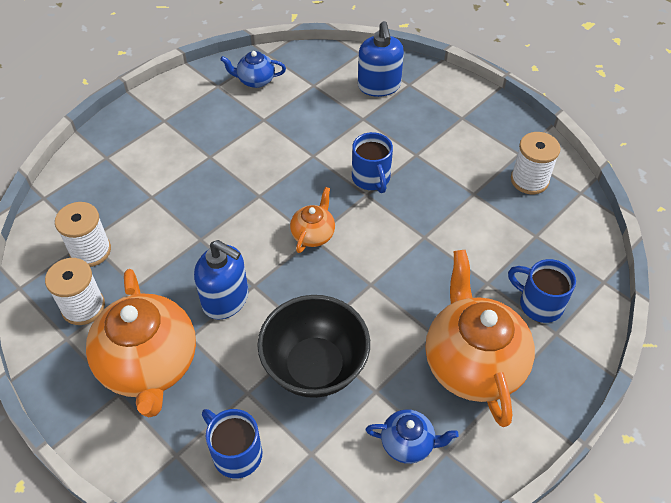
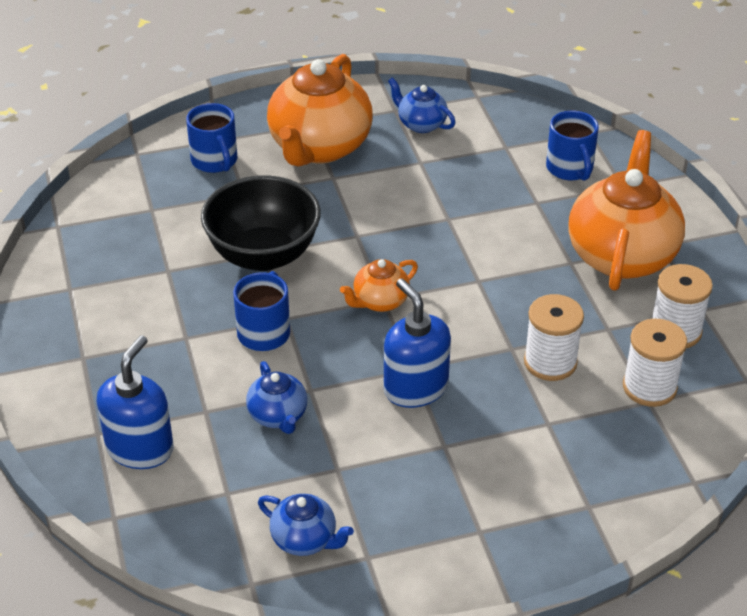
camera: 150 degrees left, 10 degrees down
blue soap dispenser [194,240,248,320] -> blue soap dispenser moved to [384,278,451,408]
black bowl [257,295,370,398] -> black bowl moved to [201,175,321,271]
white spool [511,132,561,194] -> white spool moved to [524,294,584,381]
none -> blue teapot [246,361,307,434]

